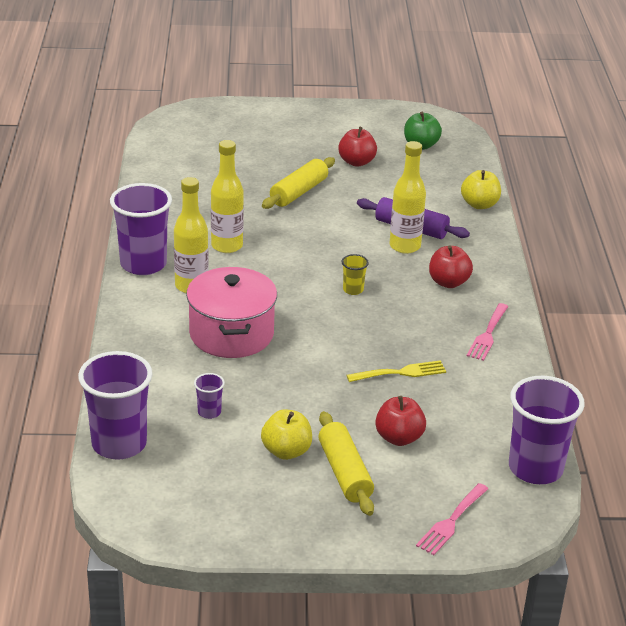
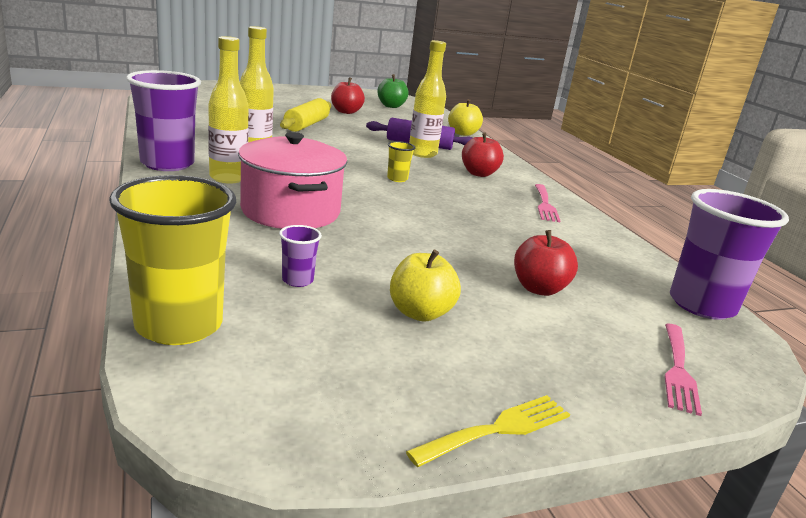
camera: 20 degrees left, 10 degrees down
purple cup [78,351,153,460] -> yellow cup [109,175,236,345]
yellow rolling pin [318,411,374,516] -> none
yellow fork [347,360,446,382] -> yellow fork moved to [406,395,570,467]

